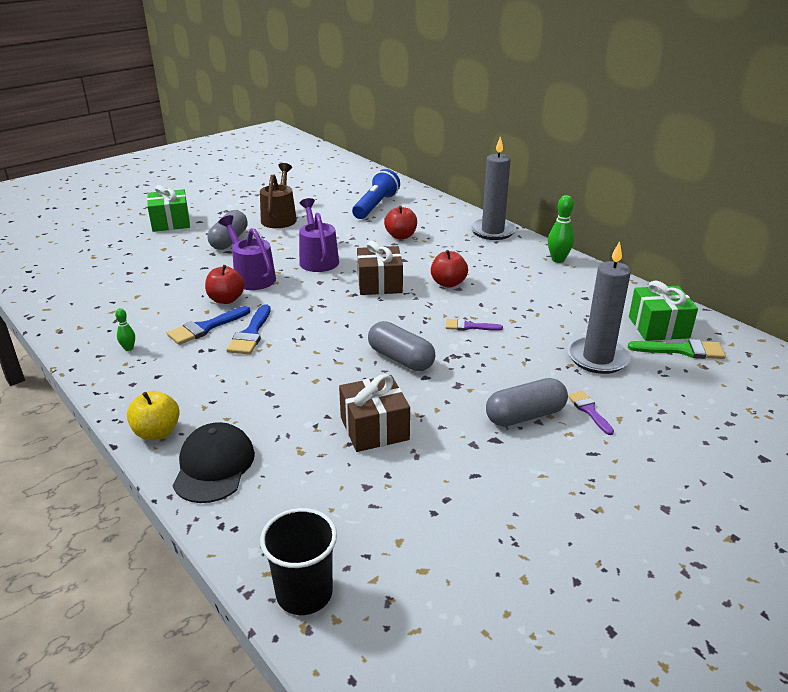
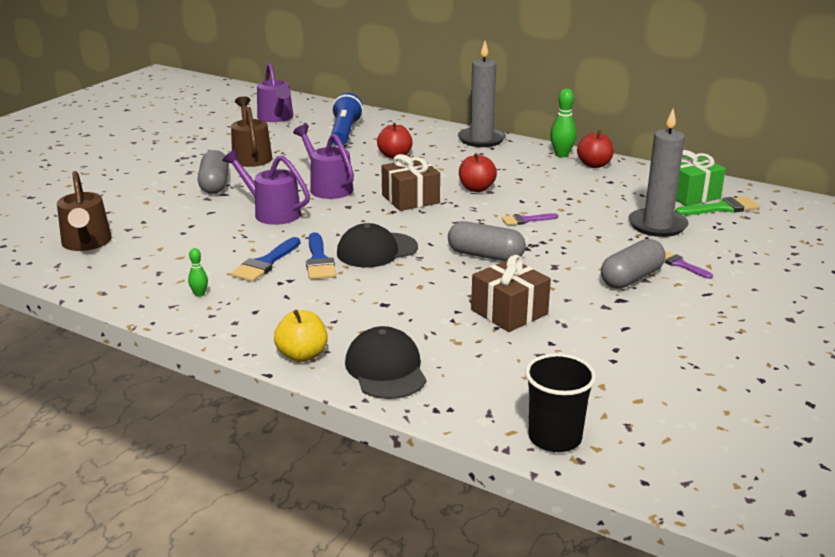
camera: 20 degrees left, 5 degrees down
green gift [147,185,190,232] -> none
red apple [205,265,245,304] -> red apple moved to [577,130,614,168]
none -> brown watering can [57,171,112,251]
none -> purple watering can [257,63,293,122]
none -> black cap [337,223,418,268]

